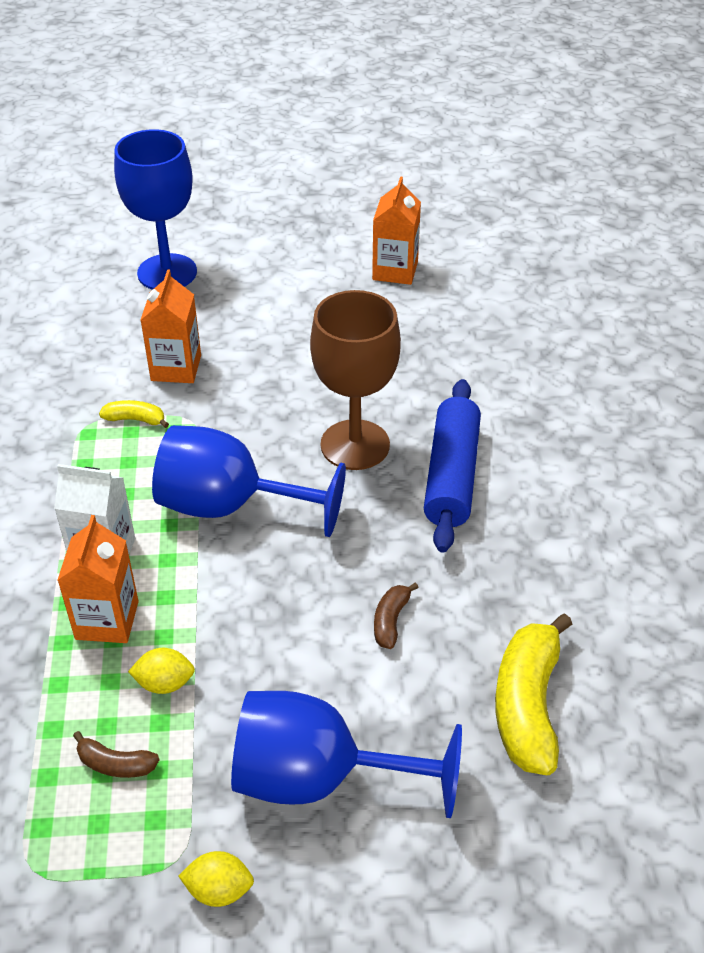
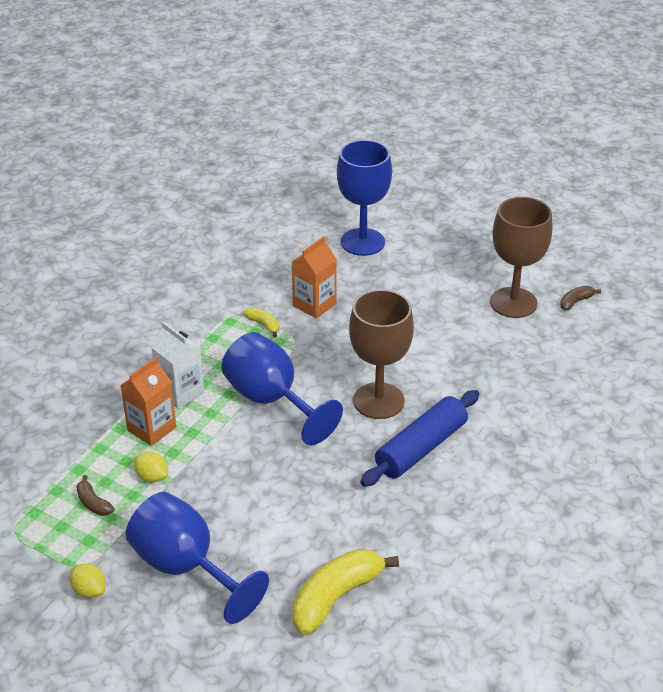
camera: 35 degrees right, 5 degrees down
orange carton [372,177,421,285] -> brown goblet [490,197,553,318]
brown banana [374,582,419,649] -> brown banana moved to [560,286,601,310]

